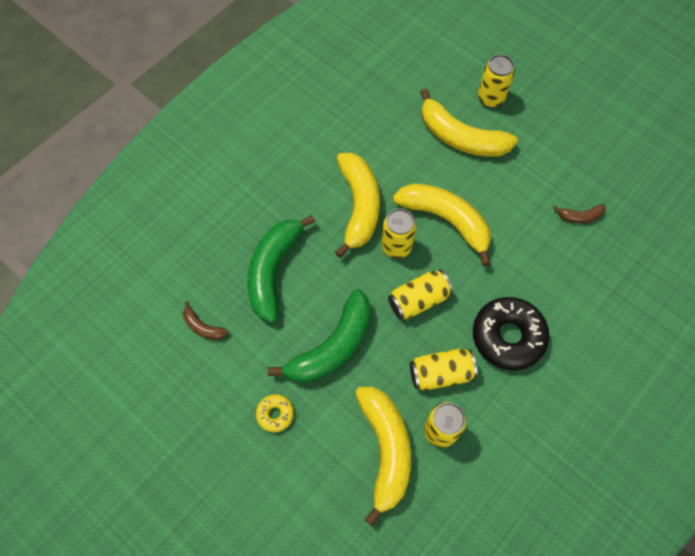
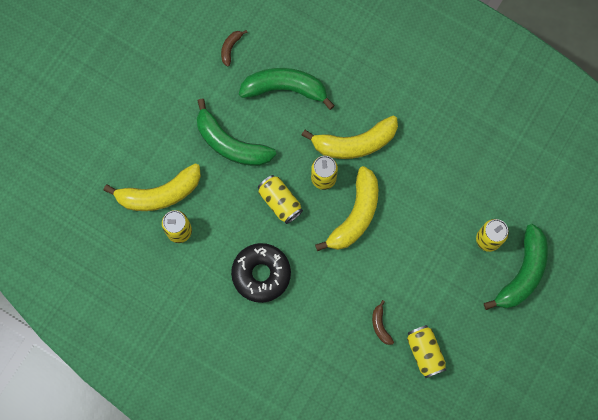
camera: 80 degrees right, 10 degrees up
yellow donut [256,394,294,432] -> none
yellow can [410,348,477,391] -> yellow can moved to [407,325,446,378]
yellow banana [420,89,518,157] -> none
none -> green banana [484,224,548,310]

